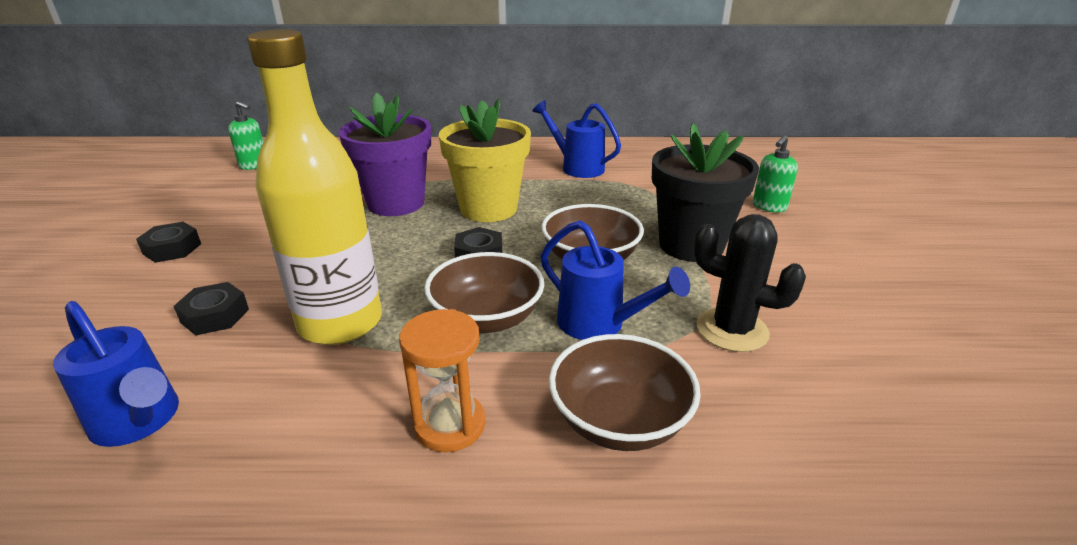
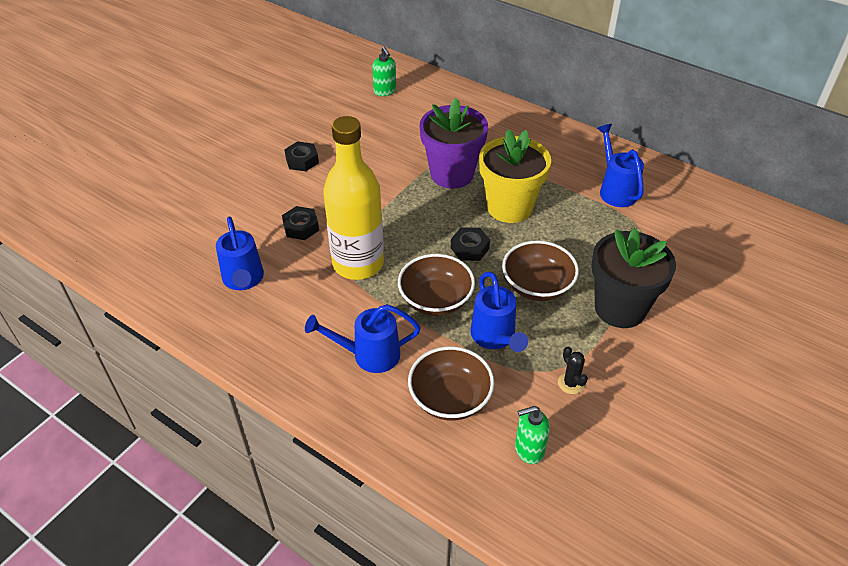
camera: 35 degrees right, 15 degrees up
orange hourglass [399,309,485,452] -> blue watering can [305,304,421,373]
black cactus [694,214,806,352] -> black cactus [558,347,588,394], size x0.54
green soap dispenser [753,135,798,213] -> green soap dispenser moved to [515,406,550,464]

